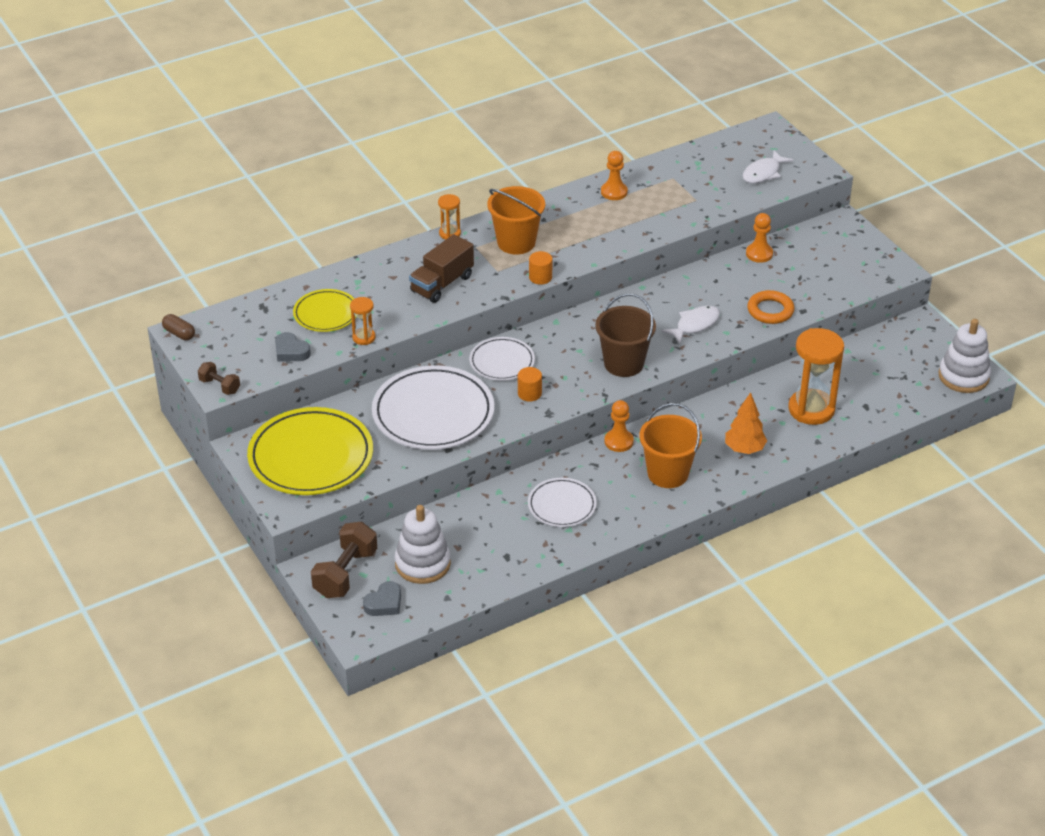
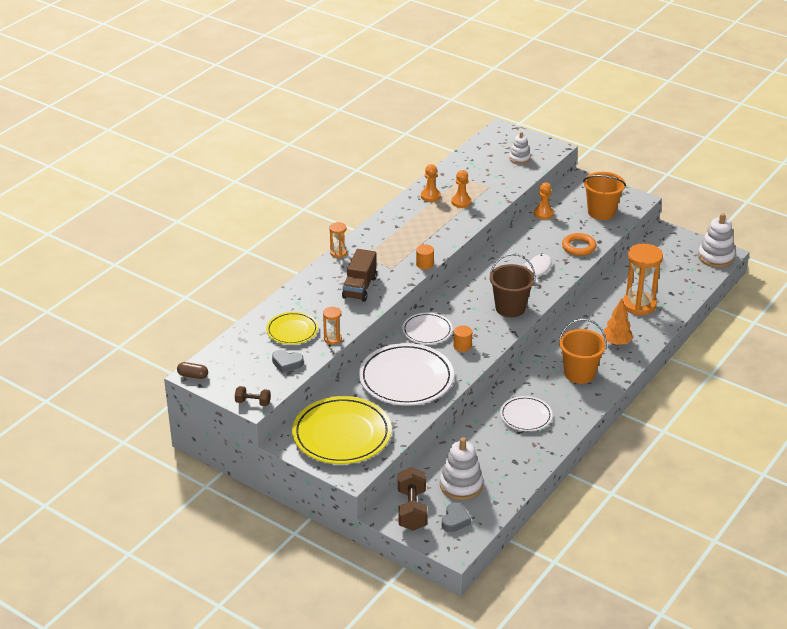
camera: 25 degrees left, 5 degrees down
orange bucket [487,186,545,255] -> orange bucket moved to [583,172,626,220]
orange pawn [604,400,634,452] -> orange pawn moved to [451,170,472,208]
white fish [743,151,793,183] -> white stacking toy [509,132,531,164]

